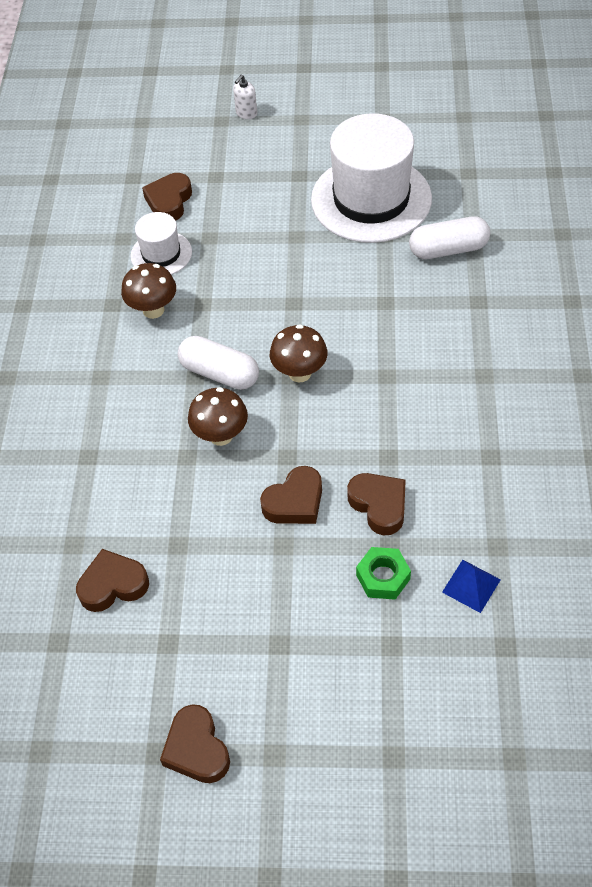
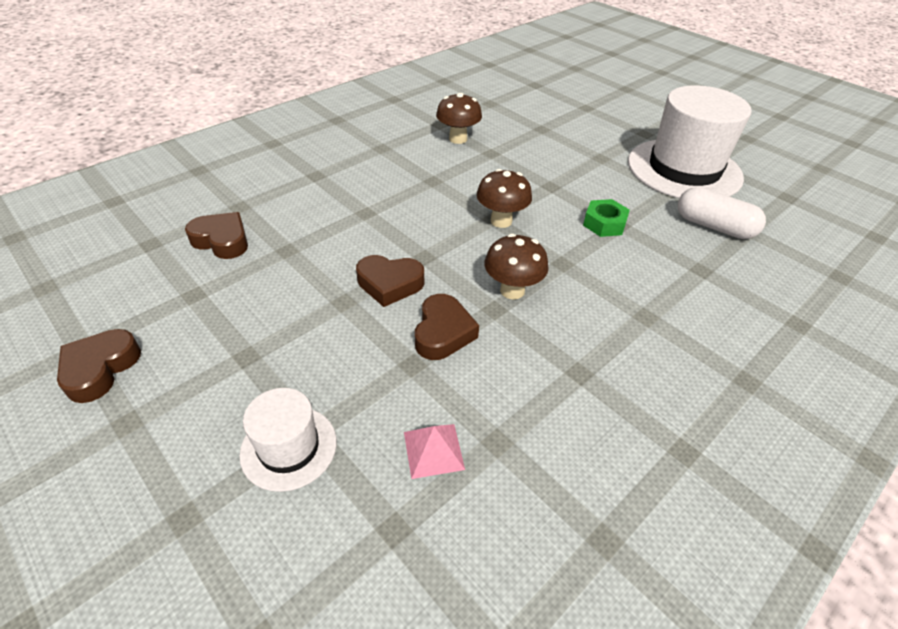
camera: 40 degrees right, 10 degrees down
white hat [130,212,192,275] -> white hat moved to [239,388,337,492]
brown heart [142,173,192,221] -> none
white capsule [178,336,259,390] -> none
brown mushroom [188,387,248,446] -> brown mushroom moved to [484,233,549,300]
white soap dispenser [233,74,257,119] -> none
green nut [356,547,411,600] -> green nut moved to [583,199,630,237]
blue pyramid [442,560,501,613] -> pink pyramid [404,424,465,479]

